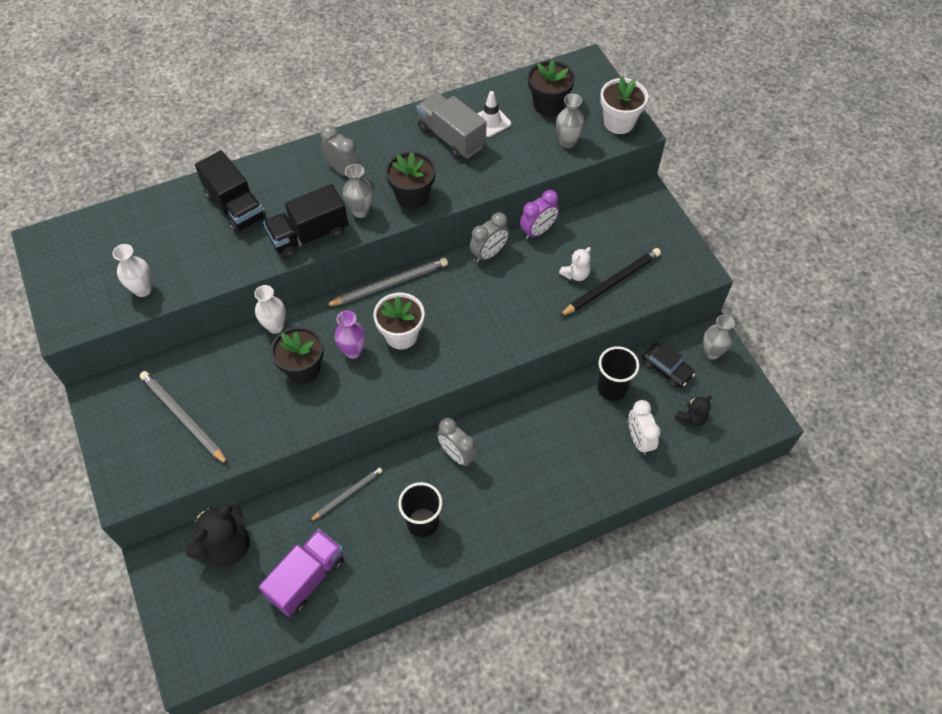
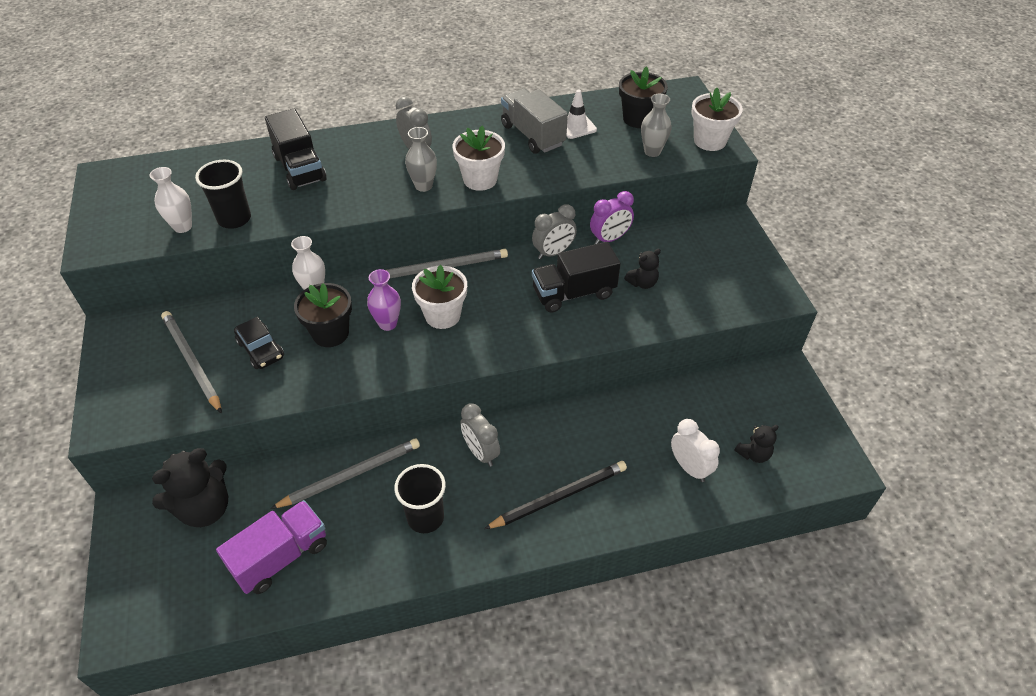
camera: 10 degrees right, 10 degrees down
black truck [263,184,348,259] -> black truck moved to [532,242,621,313]
grey pencil [309,467,382,522] -> grey pencil [270,438,420,509], size x1.58
black flower pot [386,151,436,209] -> white flower pot [453,125,505,191]
white teddy bear [559,247,591,281] -> black teddy bear [624,249,661,289]
black pencil [559,248,661,317] -> black pencil moved to [484,461,627,529]
black cup [597,346,639,401] -> black cup moved to [195,160,251,229]
white clock [628,400,661,455] -> white clock turned 150 degrees clockwise [671,419,720,482]
black car [642,343,695,388] -> black car moved to [234,317,284,369]
grey vase [703,315,735,359] -> none

